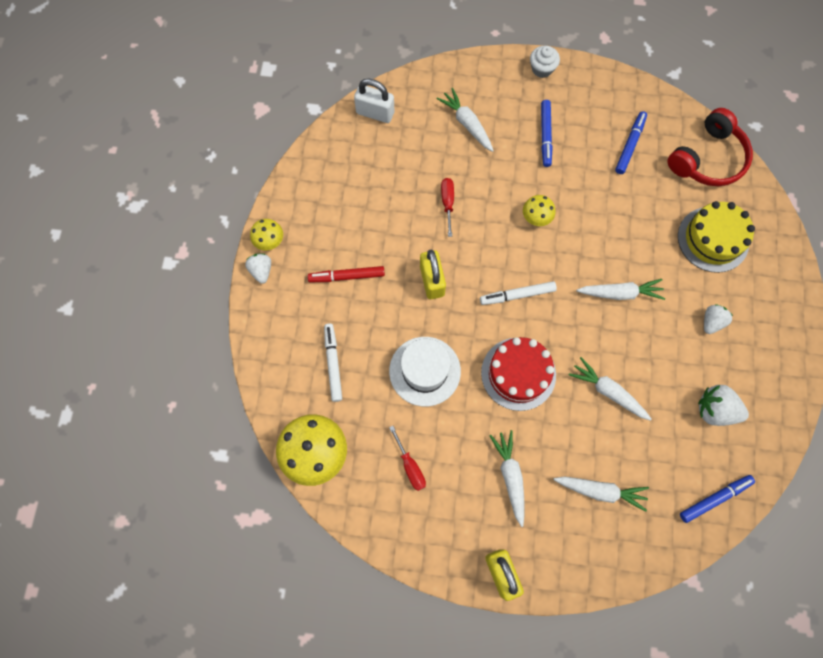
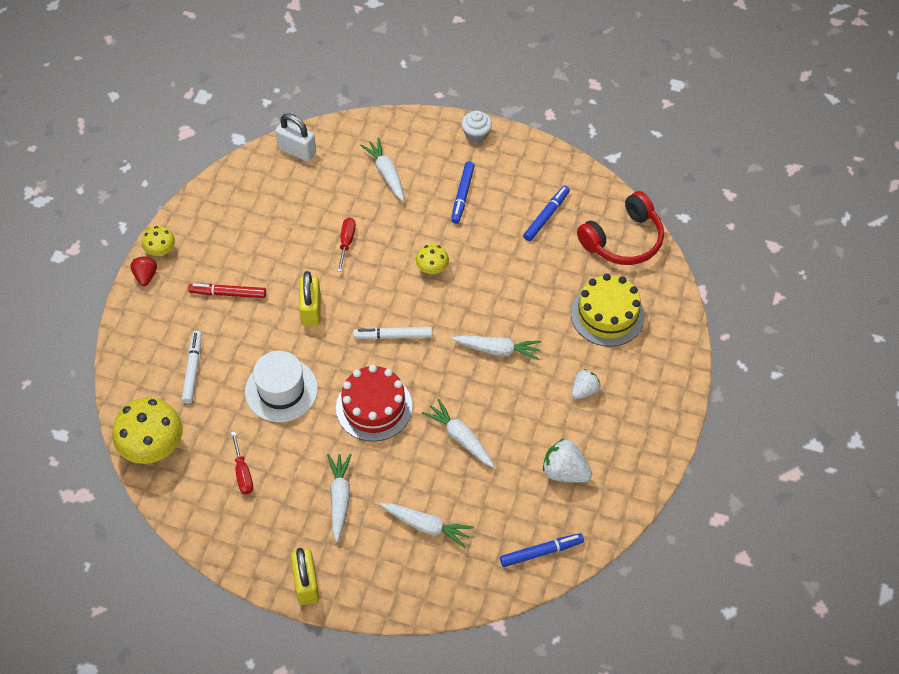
camera: 10 degrees right, 15 degrees down
white strawberry [245,253,271,284] -> red strawberry [131,256,157,286]

